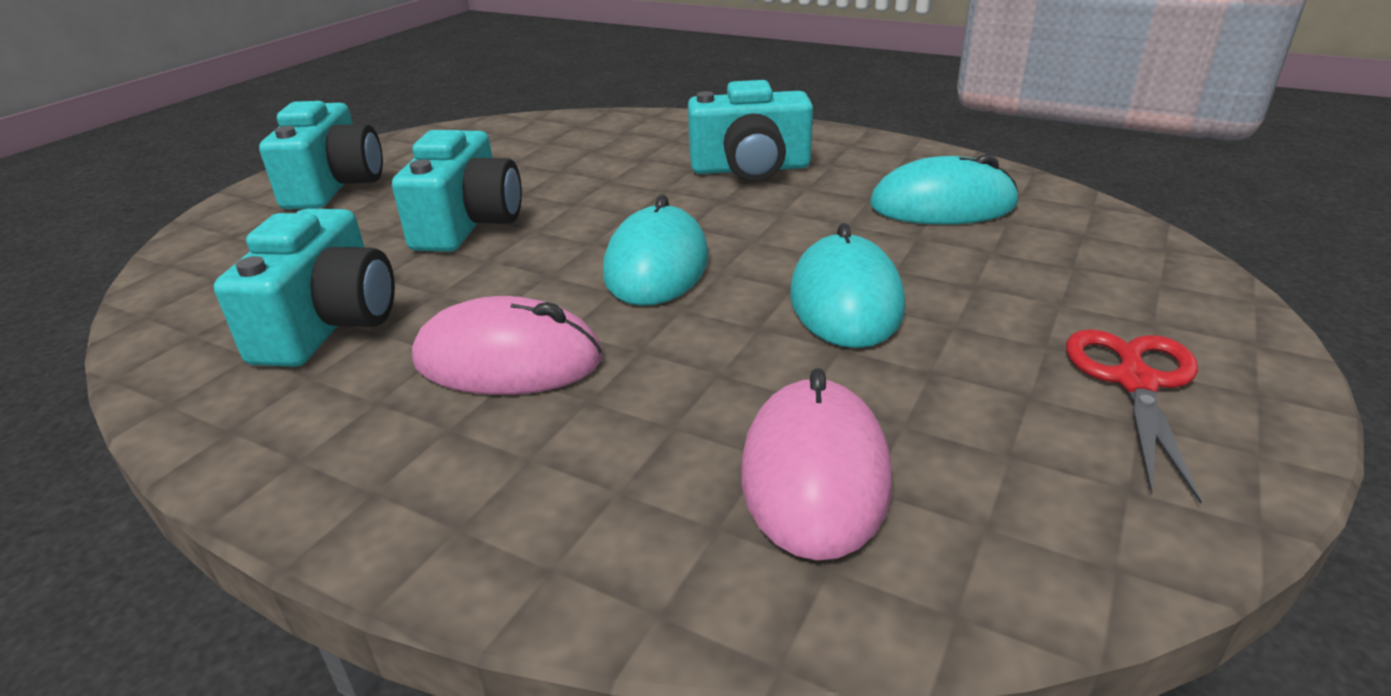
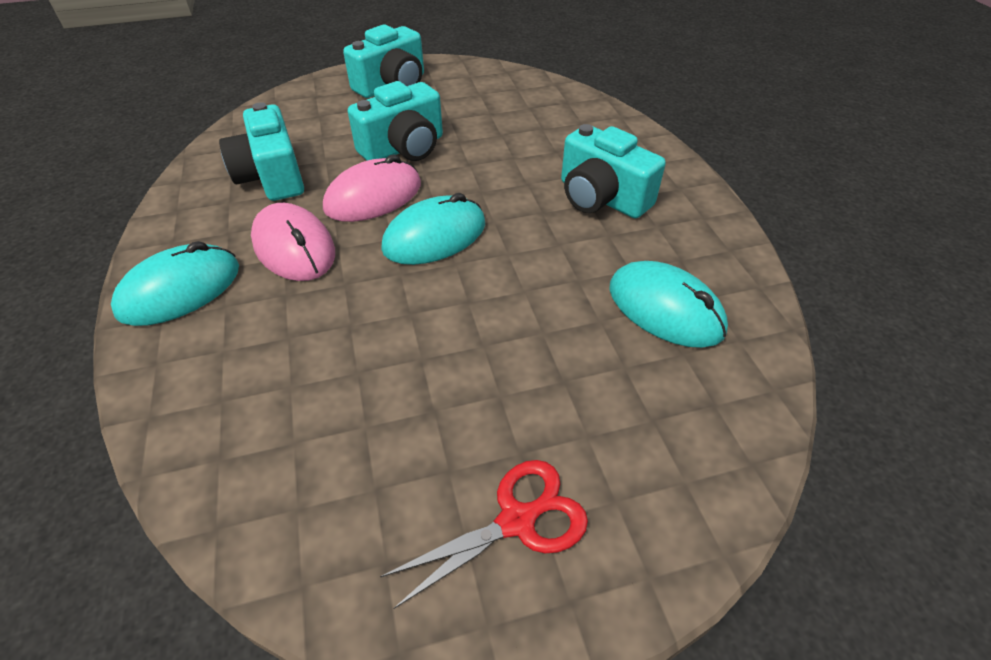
camera: 45 degrees right, 15 degrees up
turquoise camera [214,209,395,367] -> turquoise camera turned 105 degrees clockwise [219,102,304,201]
pink mouse [741,368,892,561] -> pink mouse moved to [323,154,421,222]
turquoise mouse [790,223,905,348] -> turquoise mouse moved to [111,241,239,326]

